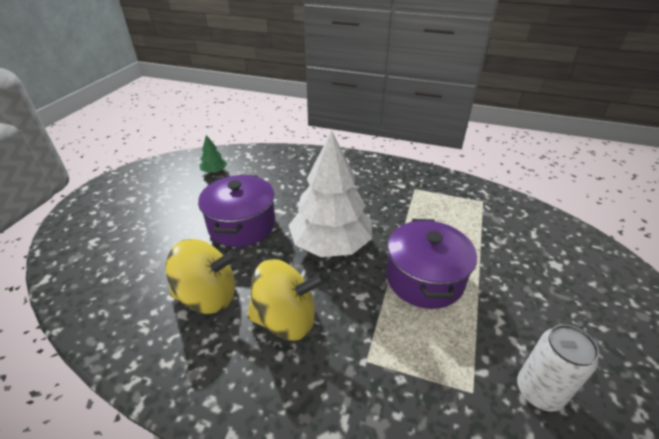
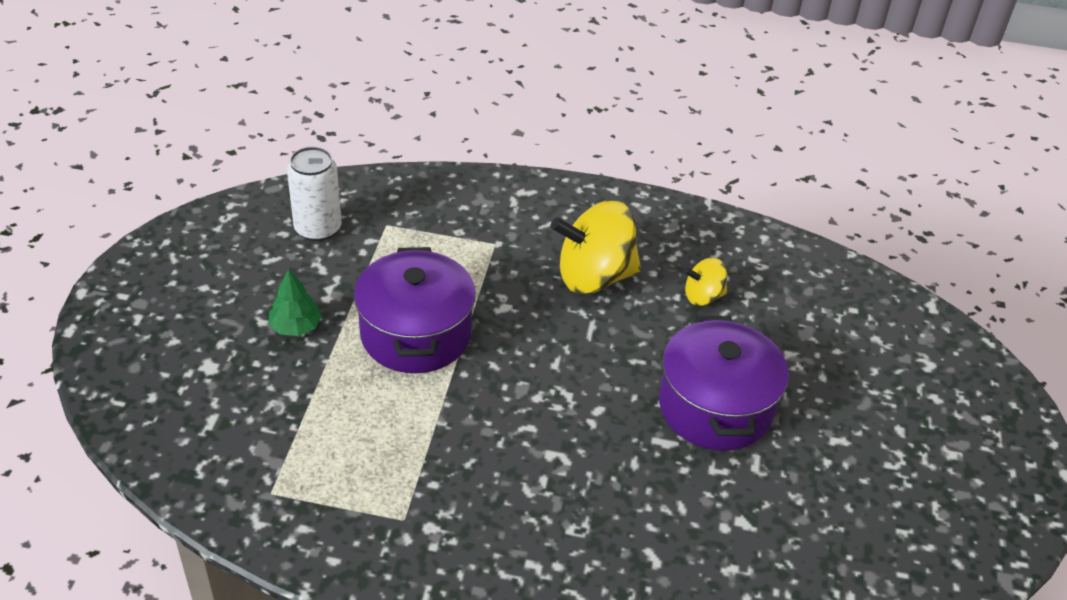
camera: 170 degrees right, 5 degrees up
yellow spinning top [166,239,238,314] -> yellow spinning top [684,258,727,306], size x0.51
green tree [200,135,227,173] -> green tree moved to [268,269,322,336]
white tree [288,130,372,257] -> none

